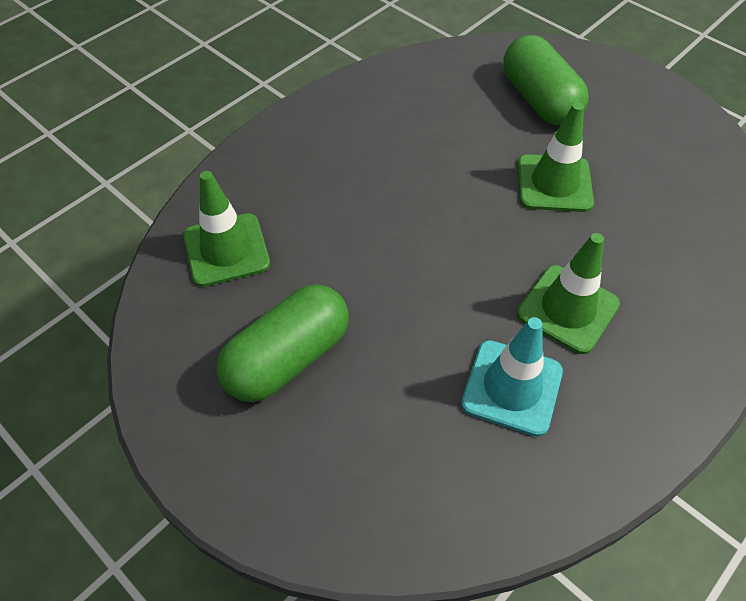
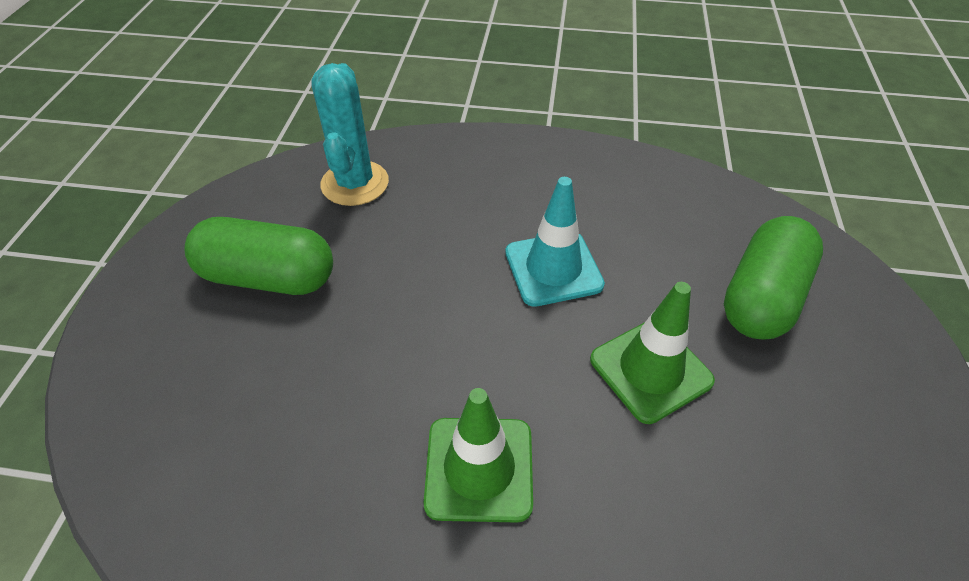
camera: 55 degrees right, 5 degrees down
green traffic cone [183,171,270,287] -> turquoise cactus [311,63,389,206]
turquoise traffic cone [461,317,563,437] -> turquoise traffic cone moved to [506,177,605,307]

